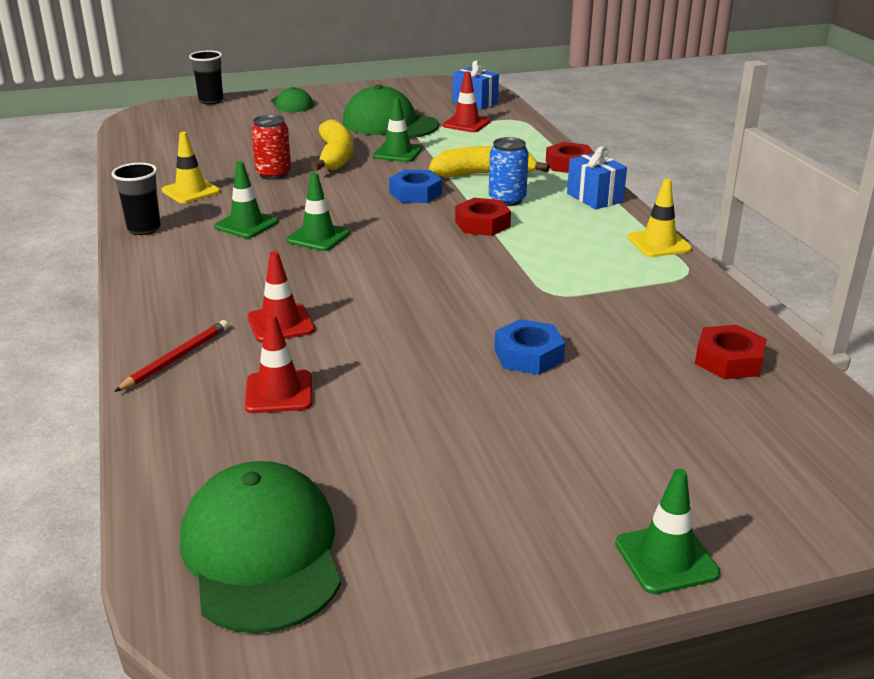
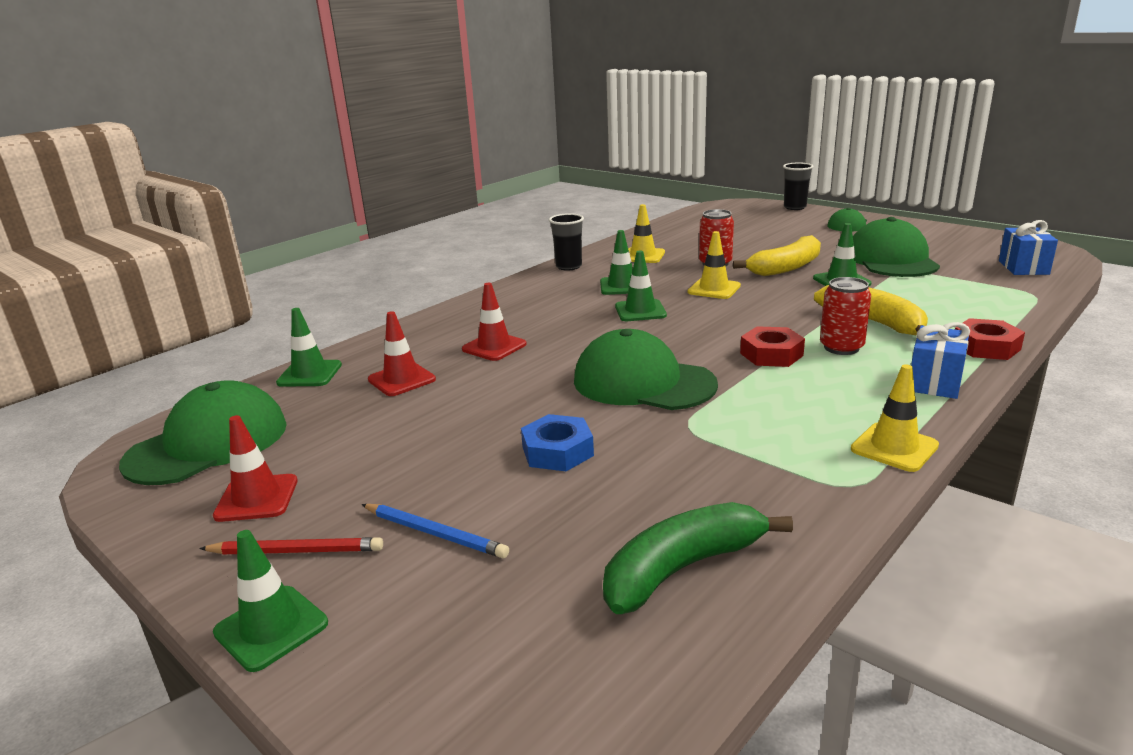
camera: 60 degrees right, 5 degrees down
red pencil [114,320,229,392] -> red pencil moved to [199,537,383,554]
blue nut [389,169,442,203] -> none
red traffic cone [443,71,491,132] -> red traffic cone moved to [213,415,298,522]
blue can [489,137,529,206] -> red can [820,277,871,355]
red nut [695,325,767,379] -> green banana [603,502,793,614]
none -> green traffic cone [276,308,342,387]
none -> blue pencil [361,504,509,558]
none -> green cap [574,329,718,410]
none -> yellow traffic cone [688,231,741,299]

